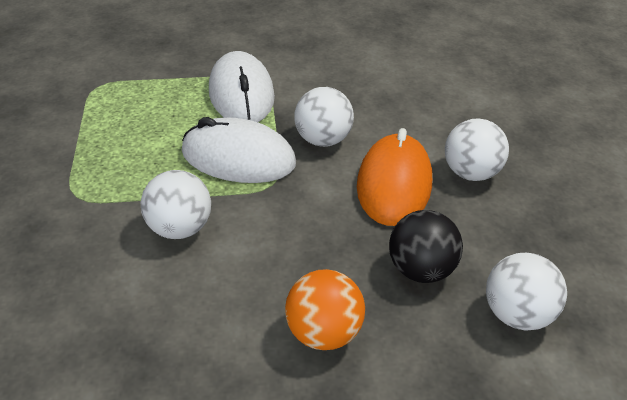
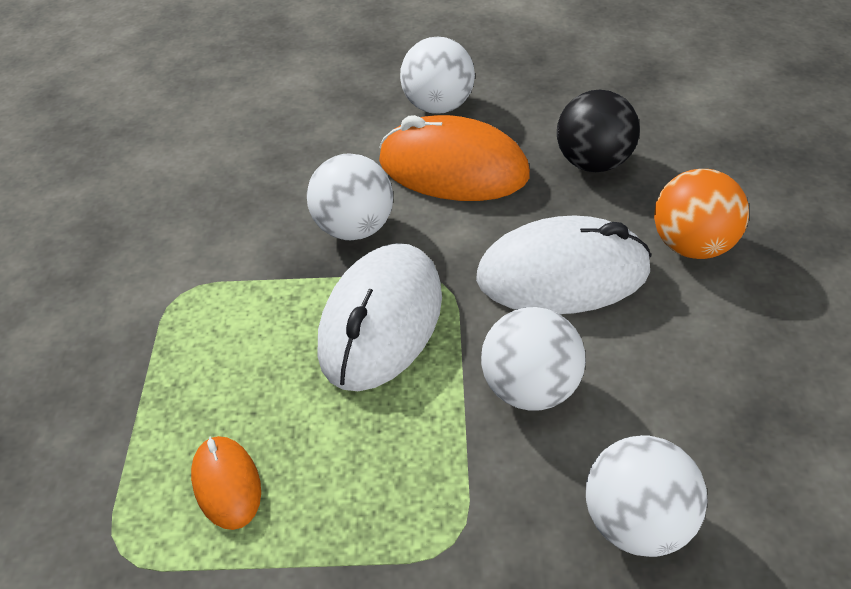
camera: 80 degrees left, 5 degrees up
white mouse [209,51,275,122] -> white mouse moved to [476,216,652,314]
white ball [486,253,567,331] -> white ball moved to [586,435,708,557]
none -> orange mouse [191,436,261,530]

